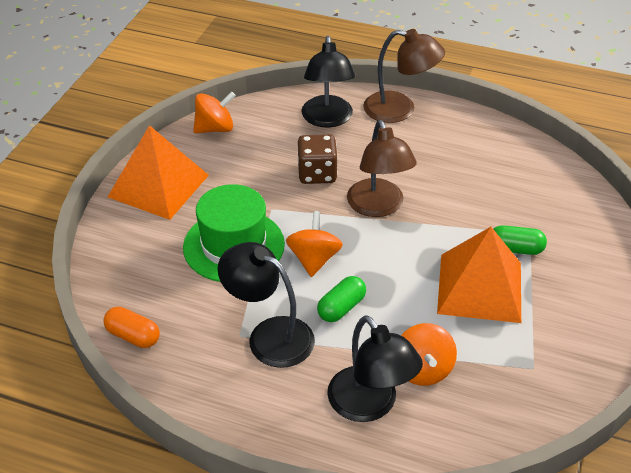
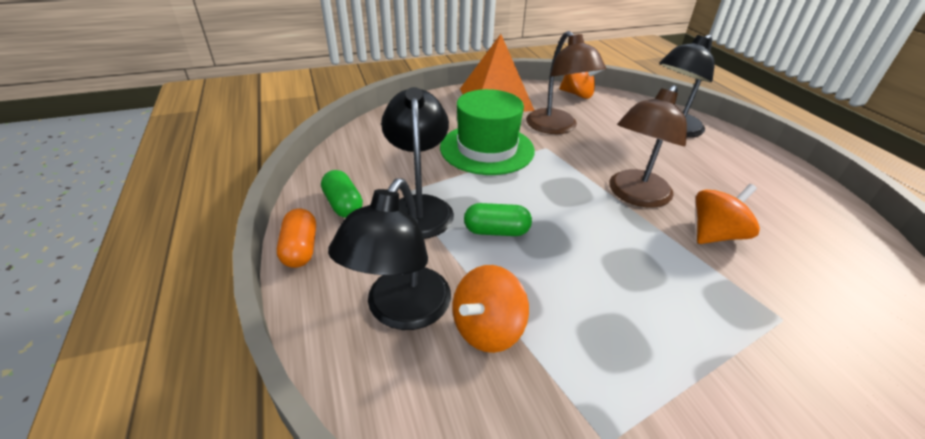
camera: 50 degrees right, 5 degrees down
orange capsule [103,307,160,348] -> orange capsule moved to [277,208,316,268]
orange spinning top [286,211,343,277] -> orange spinning top moved to [696,184,760,244]
brown dice [298,134,338,184] -> none
brown lamp [363,29,445,123] -> brown lamp moved to [526,31,606,134]
orange pyramid [437,227,521,323] -> none
green capsule [494,225,547,255] -> green capsule moved to [321,170,363,218]

